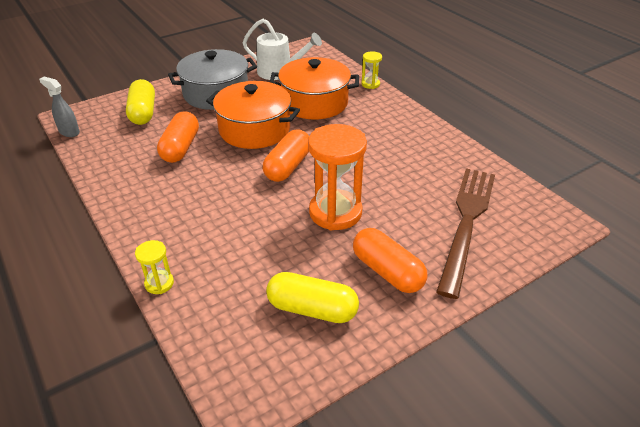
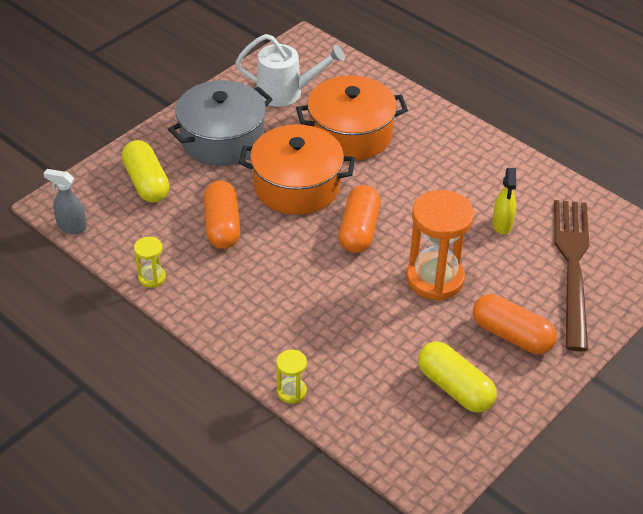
camera: 15 degrees left, 5 degrees up
yellow capsule [266,272,359,323] -> yellow capsule turned 45 degrees clockwise [418,341,497,413]
yellow hourglass [361,51,382,89] -> yellow hourglass moved to [134,237,166,288]
none -> yellow spray bottle [492,168,517,234]

